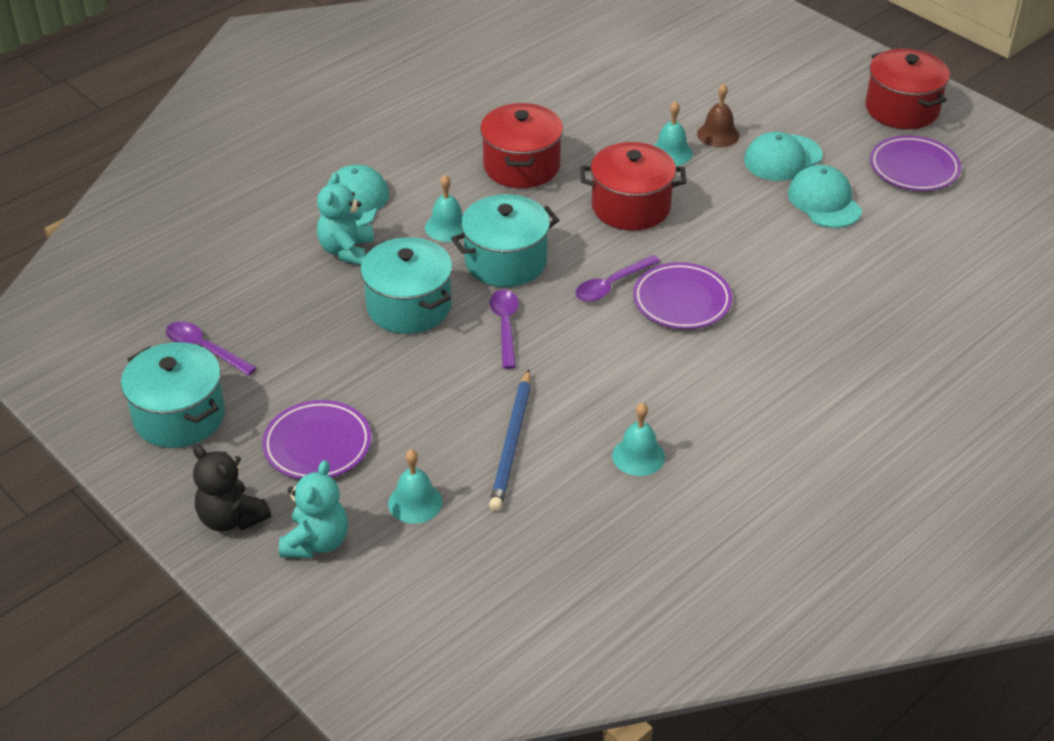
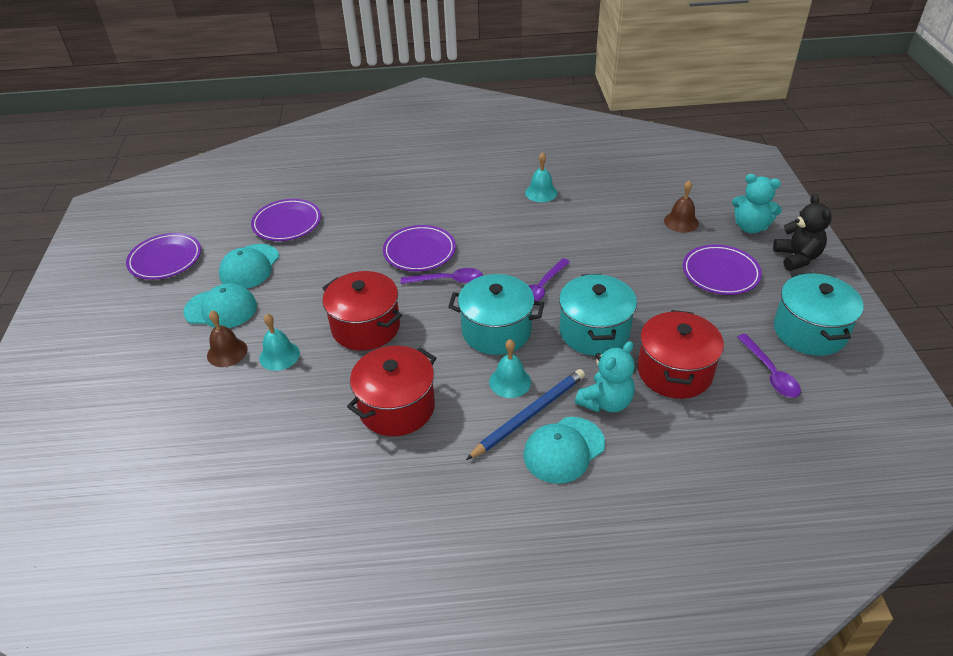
camera: 140 degrees left, 0 degrees up
turquoise teddy bear [279,460,348,558] -> turquoise teddy bear turned 120 degrees counterclockwise [732,174,782,233]
turquoise bell [388,449,442,524] -> brown bell [664,181,699,233]
blue pencil [489,369,531,511] -> blue pencil moved to [466,369,585,460]
red pot [865,49,950,129] -> red pot moved to [638,310,724,399]
none -> purple plate [251,199,321,241]

